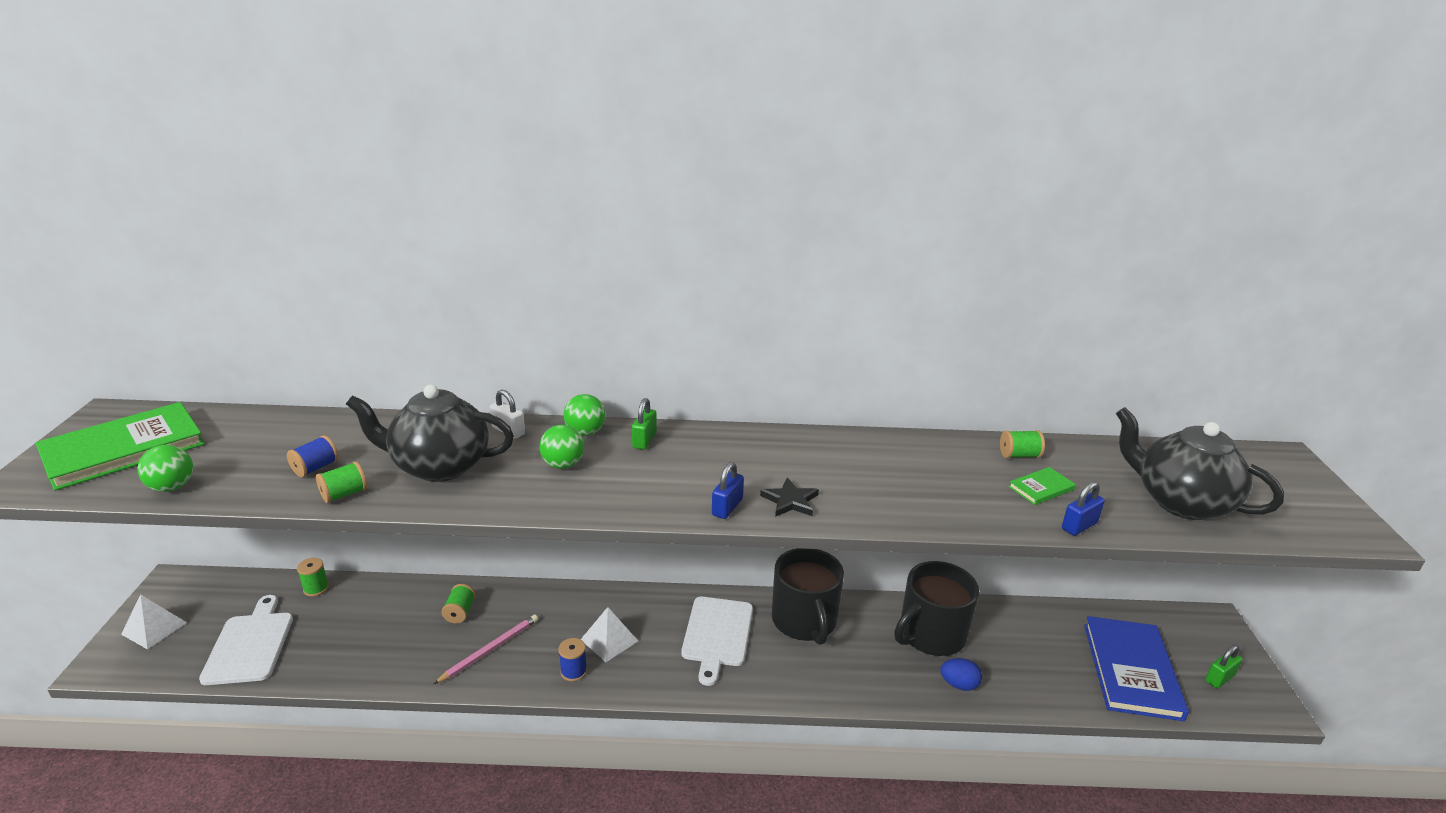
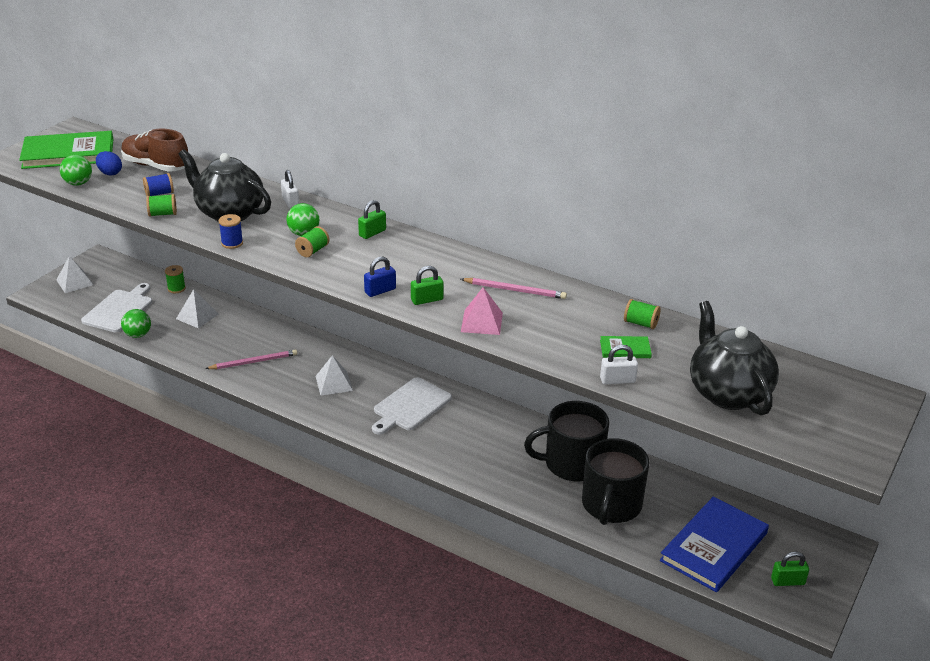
camera: 30 degrees right, 5 degrees up
green spool [442,584,476,623] -> green spool moved to [295,226,329,257]
blue spool [558,638,587,681] -> blue spool moved to [219,214,243,249]
green ball [564,394,605,436] -> green ball moved to [121,309,151,338]
black star [760,478,819,517] -> green padlock [411,266,444,305]
black mug [772,548,844,645] -> black mug moved to [582,438,649,525]
blue egg [940,658,982,691] -> blue egg moved to [96,151,122,175]
blue padlock [1062,481,1105,536] -> white padlock [600,345,638,384]
none -> brown shoe [121,129,188,172]
none -> white pyramid [176,289,218,328]
none -> pink pencil [461,278,567,299]
none -> pink pyramid [461,287,503,335]

